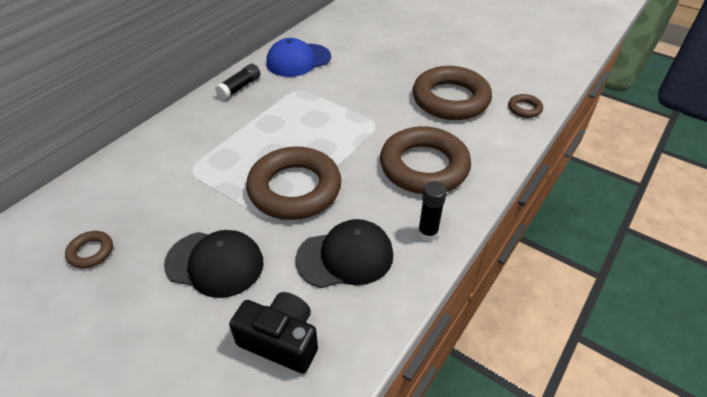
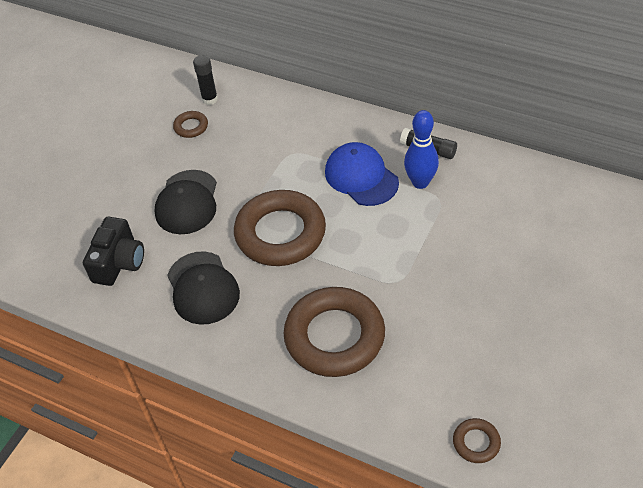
camera: 85 degrees right, 5 degrees up
blue cap [266,38,331,77] -> blue cap moved to [325,142,399,206]
brown ring [413,66,492,120] -> none
black glue stick [418,181,447,241] -> black glue stick moved to [193,55,218,105]
none -> blue bowling pin [404,110,439,189]

